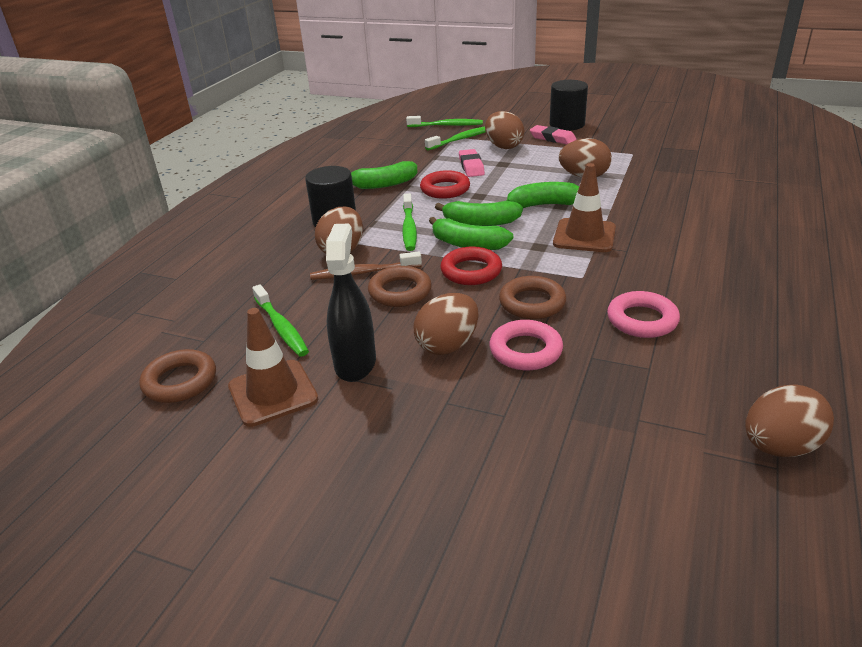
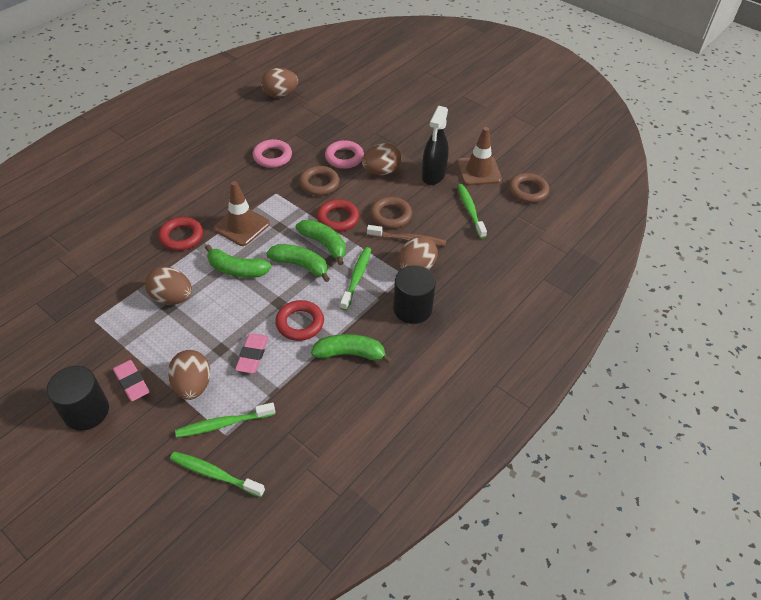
camera: 165 degrees left, 15 degrees up
none -> red ring [158,217,203,251]

